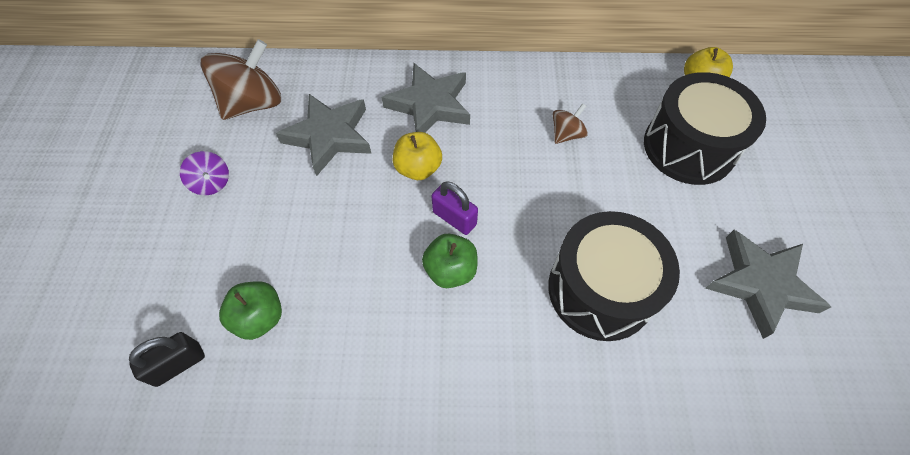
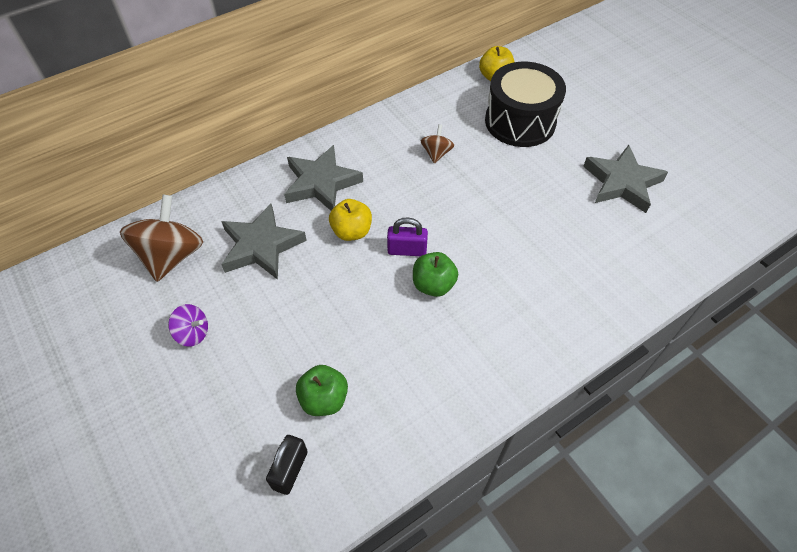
camera: 35 degrees left, 5 degrees down
black drum [548,211,680,341] -> none

